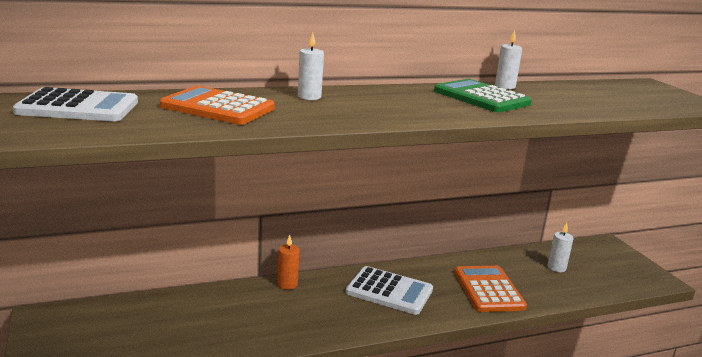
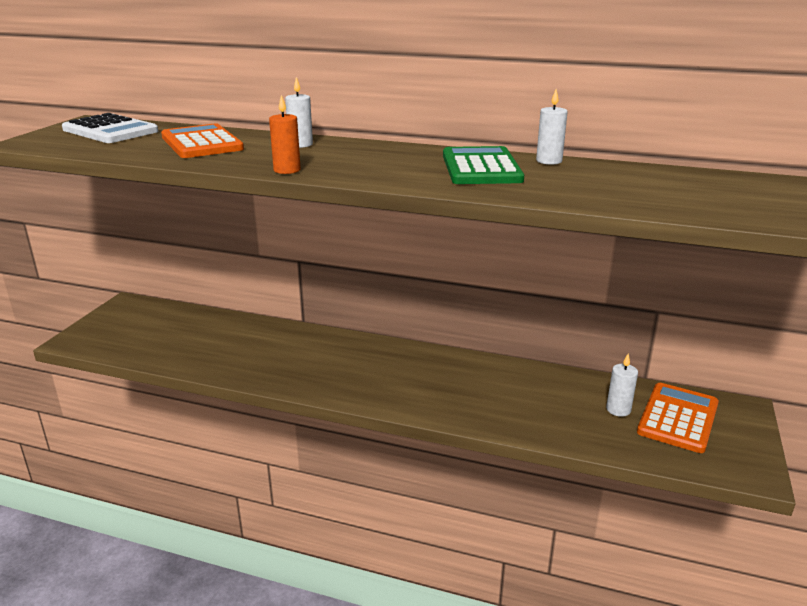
camera: 40 degrees right, 5 degrees up
orange candle [277,235,299,290] -> orange candle moved to [269,95,301,174]
white calculator [345,266,433,315] -> none
orange calculator [454,266,527,312] -> orange calculator moved to [637,383,719,453]

